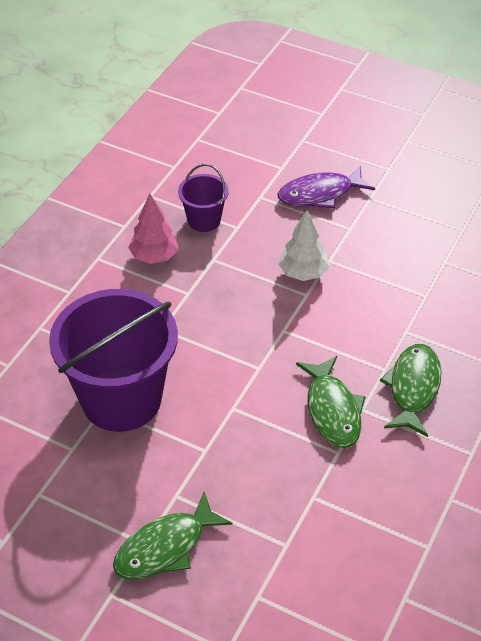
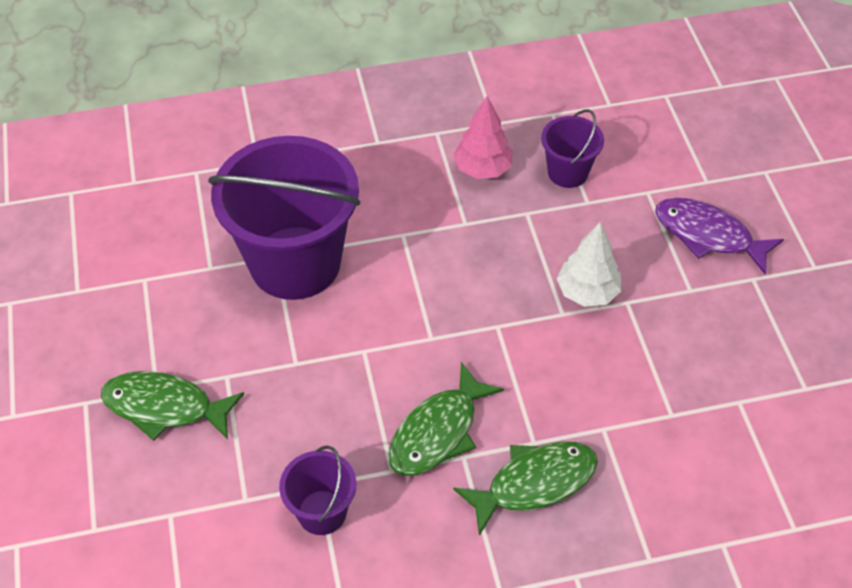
camera: 50 degrees right, 5 degrees up
none -> purple bucket [279,445,357,535]

